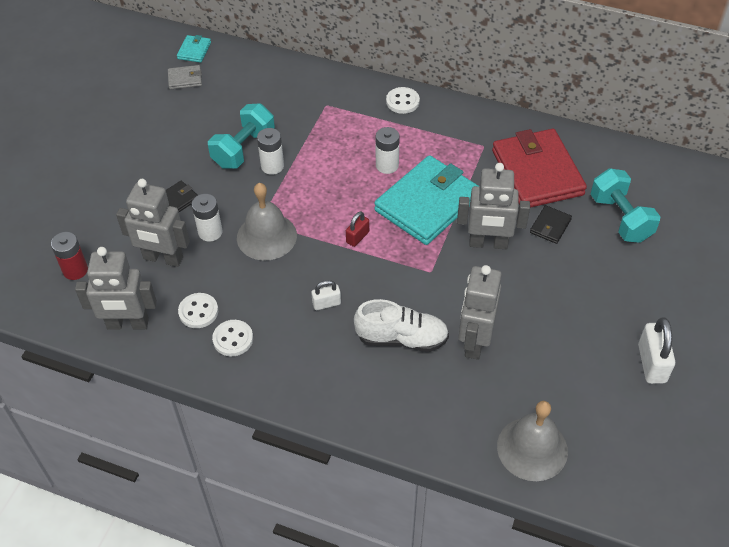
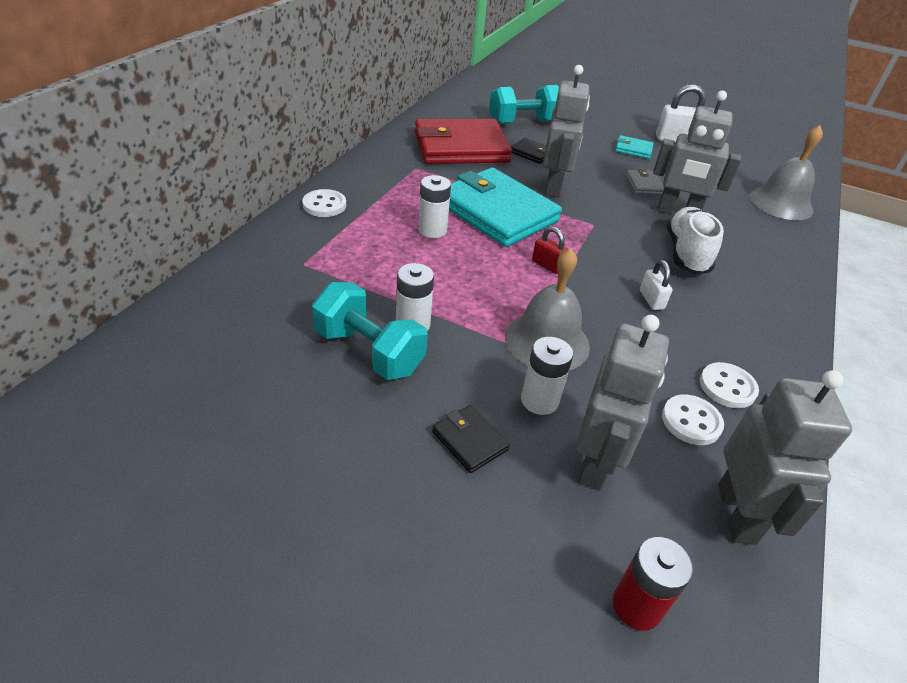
camera: 90 degrees left, 10 degrees down
grey wallet [168,65,202,90] -> grey wallet moved to [626,169,664,195]
turquoise wallet [177,35,211,63] -> turquoise wallet moved to [615,135,654,159]

